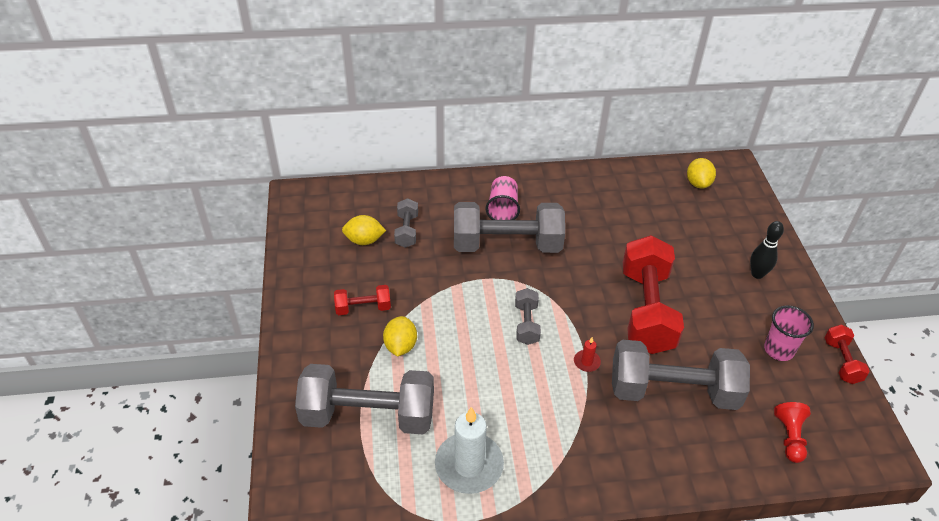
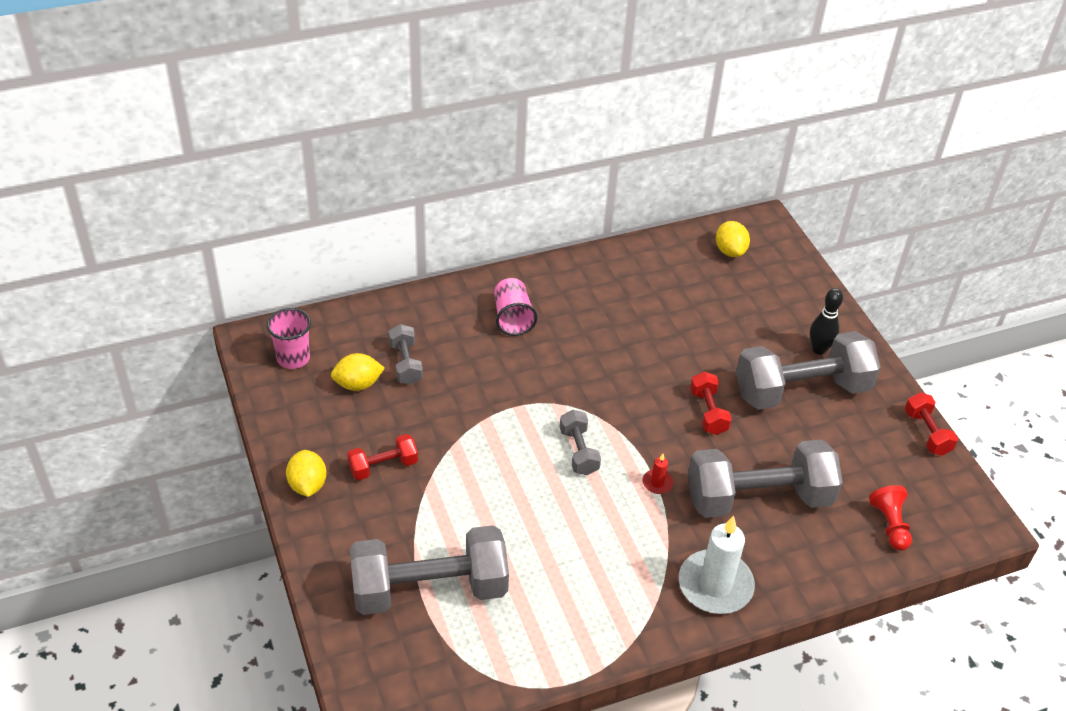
camera: 15 degrees left, 0 degrees up
yellow lemon [383,316,417,357] -> yellow lemon moved to [286,450,327,497]
white candle [435,407,504,494] -> white candle moved to [679,516,755,614]
grey dumbbell [454,202,565,253] -> grey dumbbell moved to [736,331,881,410]
red dumbbell [623,235,684,354] -> red dumbbell [690,371,732,435], size x0.47
pink cup [764,305,814,361] -> pink cup moved to [267,308,311,369]

